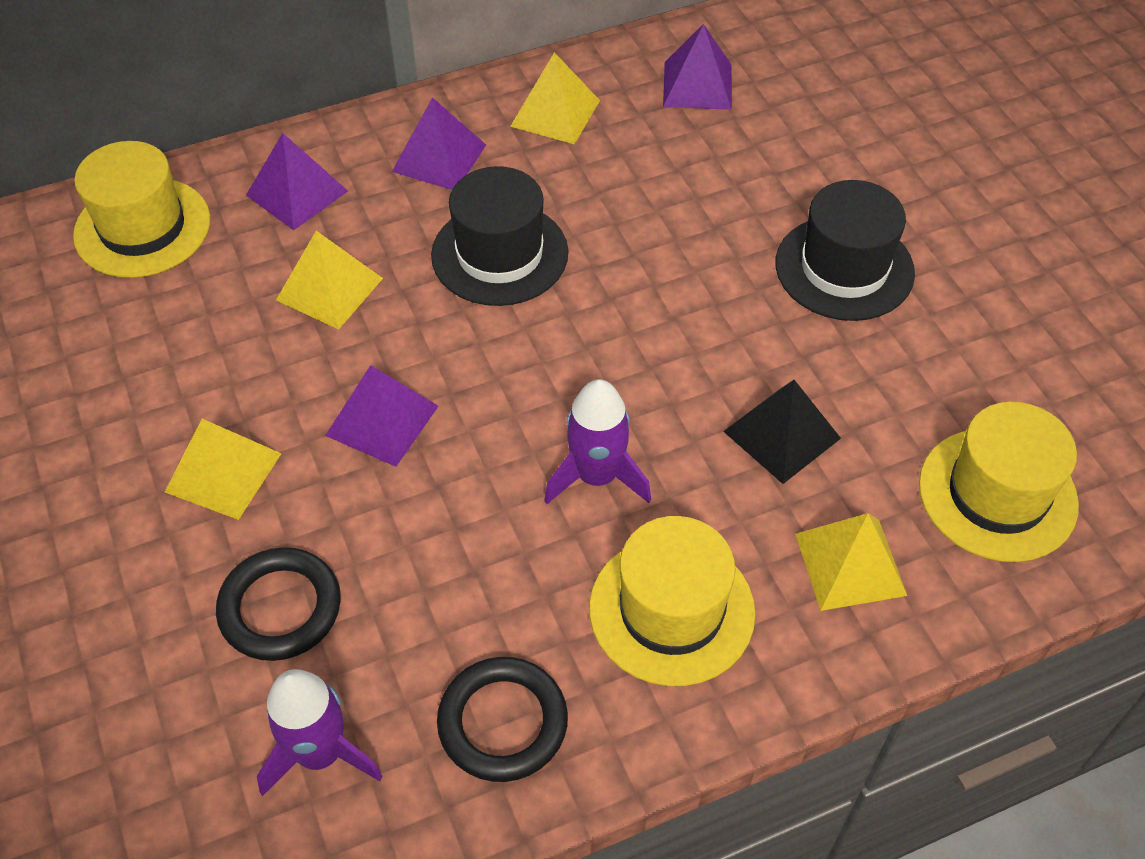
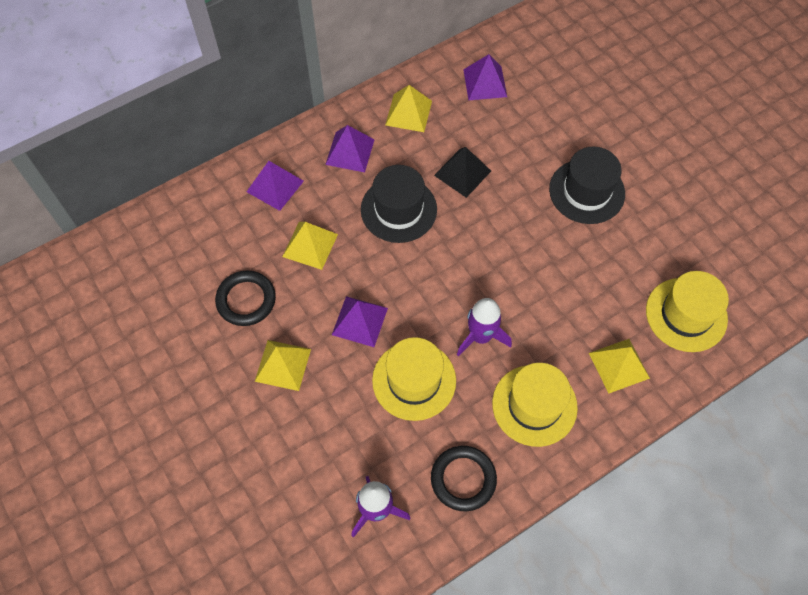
camera: 10 degrees left, 10 degrees up
yellow hat [73,141,210,278] -> yellow hat moved to [372,337,456,421]
black ring [216,547,341,661] -> black ring moved to [215,271,276,326]
black pyramid [723,380,841,484] -> black pyramid moved to [434,147,491,198]

